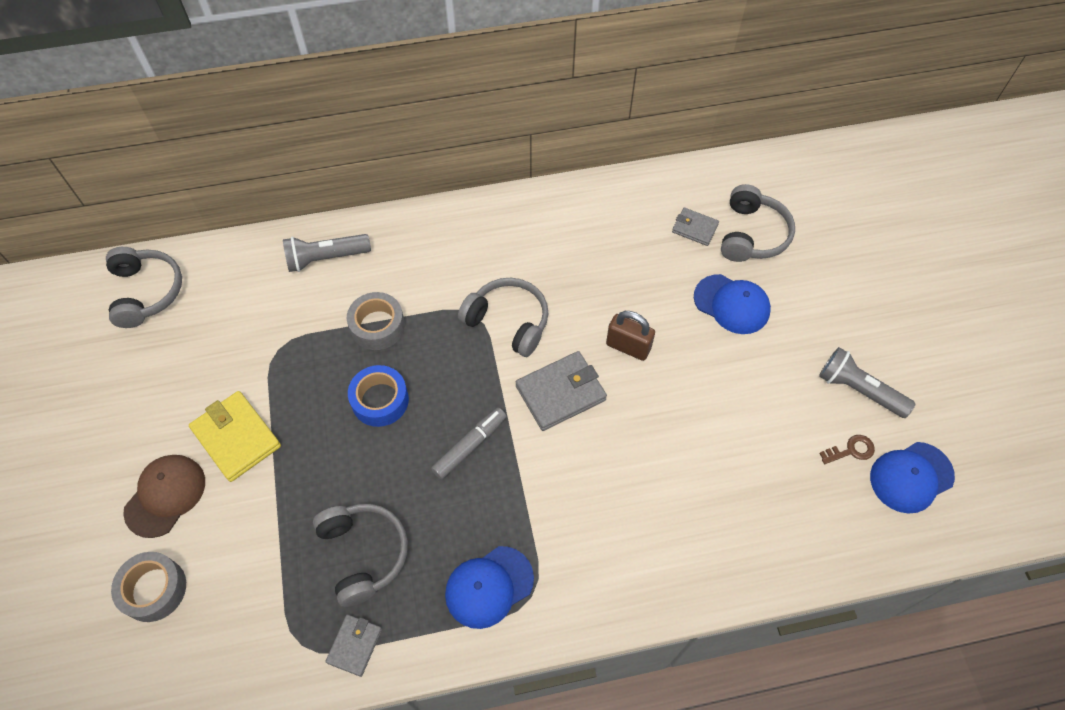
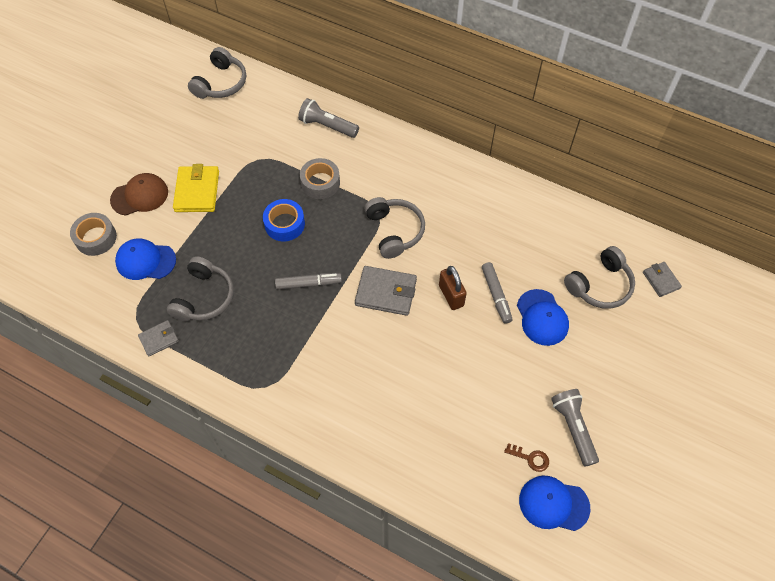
camera: 40 degrees right, 0 degrees up
blue cap [445,546,534,629] -> blue cap moved to [115,238,176,280]
grey wallet [672,208,719,246] -> grey wallet moved to [643,262,682,297]
none -> grey marker [482,262,513,324]

